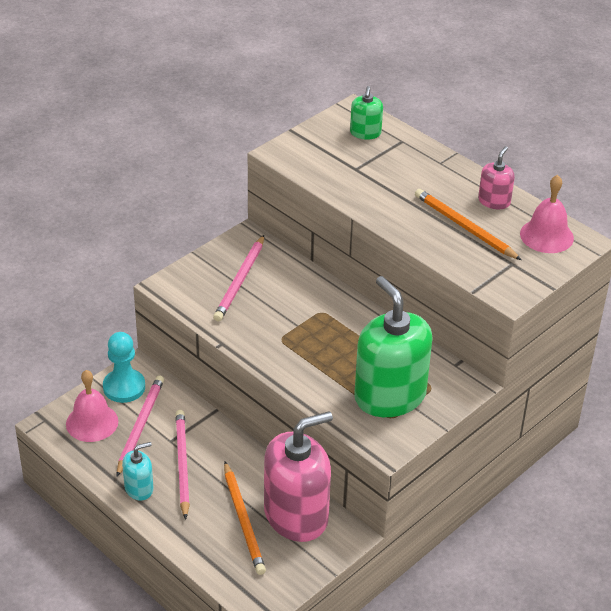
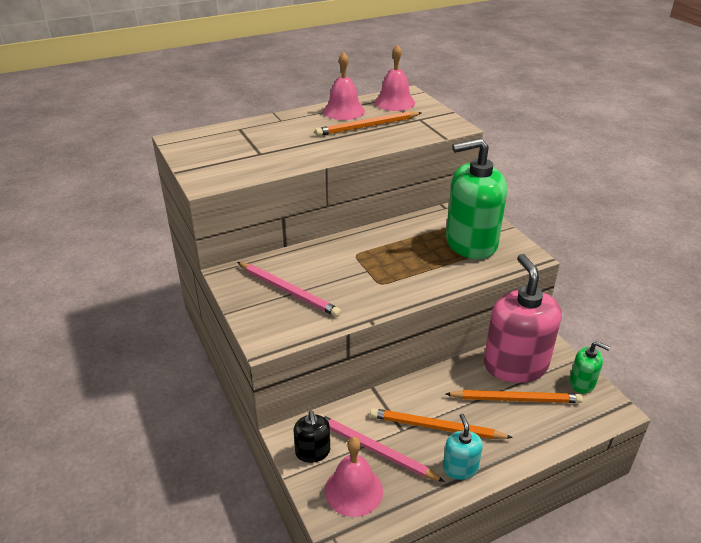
camera: 70 degrees left, 5 degrees down
turquoise pawn [103,332,145,403] -> black soap dispenser [294,411,330,463]
pink pencil [175,410,190,520] -> orange pencil [370,408,513,439]
green soap dispenser [350,86,383,140] -> green soap dispenser moved to [569,341,610,394]
pink soap dispenser [478,146,515,209] -> pink bell [323,52,365,120]

